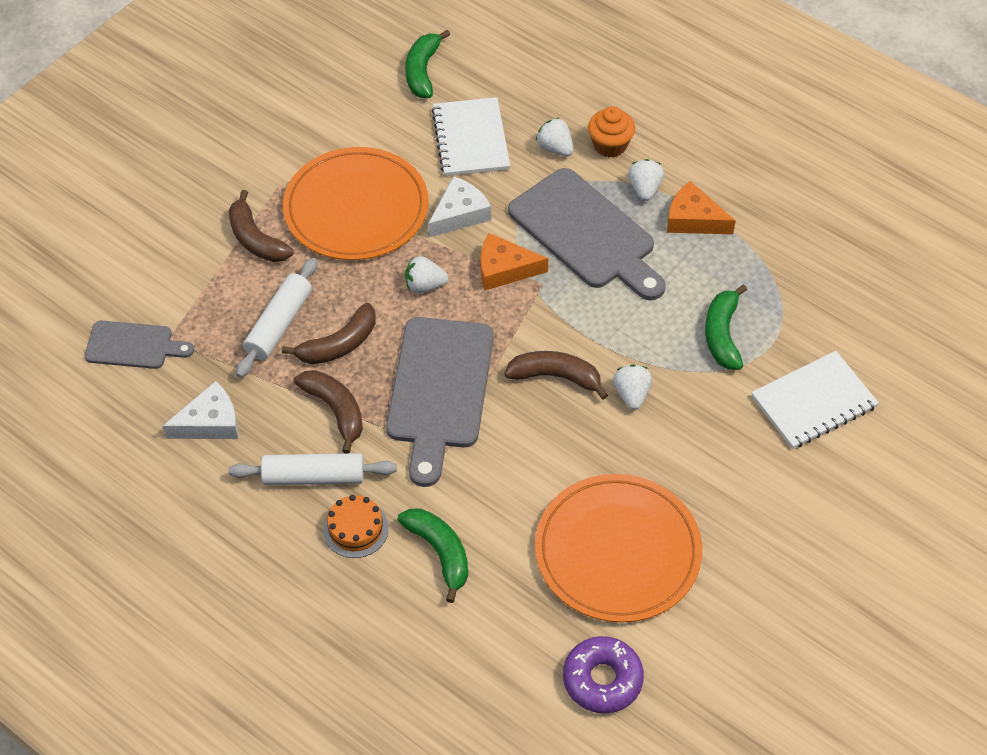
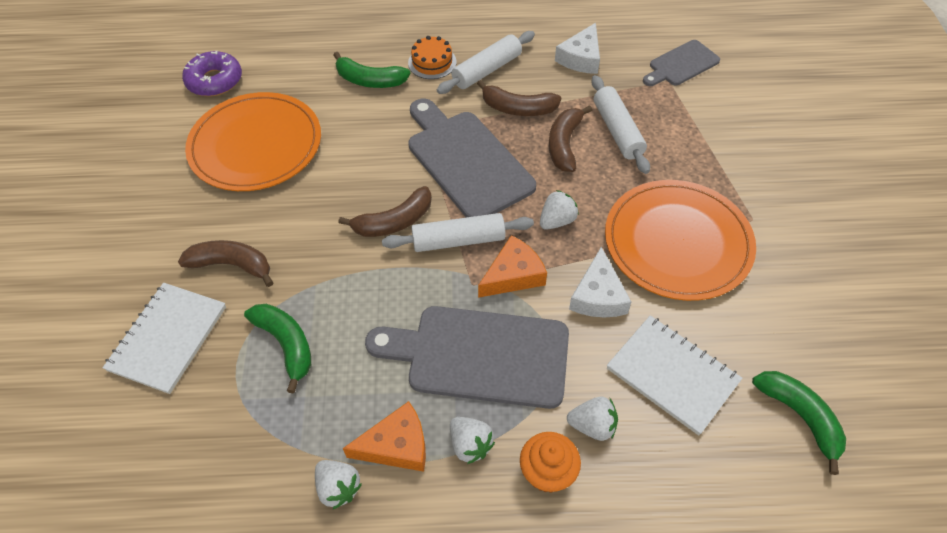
camera: 140 degrees right, 0 degrees up
brown banana [229,190,294,262] -> brown banana moved to [178,240,274,287]
white strawberry [613,365,652,410] -> white strawberry moved to [315,460,362,509]
none -> white rolling pin [382,213,534,252]

